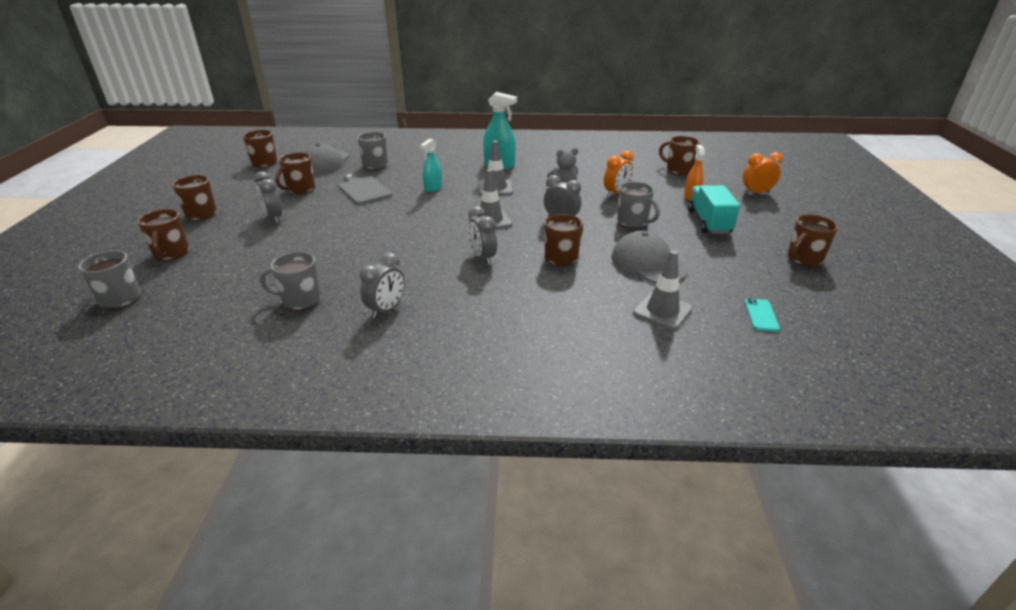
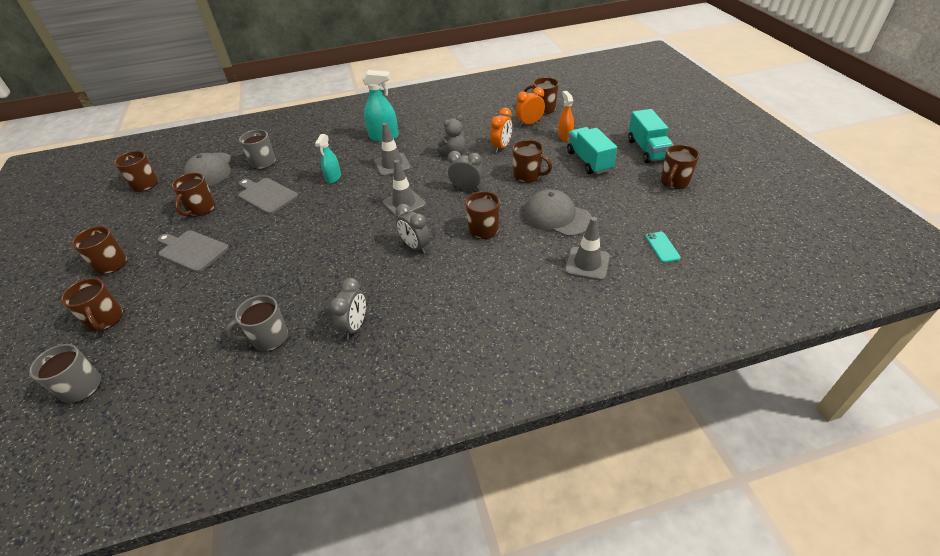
camera: 15 degrees left, 10 degrees up
grey clock [254,171,282,223] -> grey cutting board [158,230,229,273]
grey mug [617,182,660,228] -> brown mug [512,140,552,183]
orange clock [743,152,783,194] -> orange clock moved to [515,87,545,127]
none -> turquoise truck [628,109,673,163]

